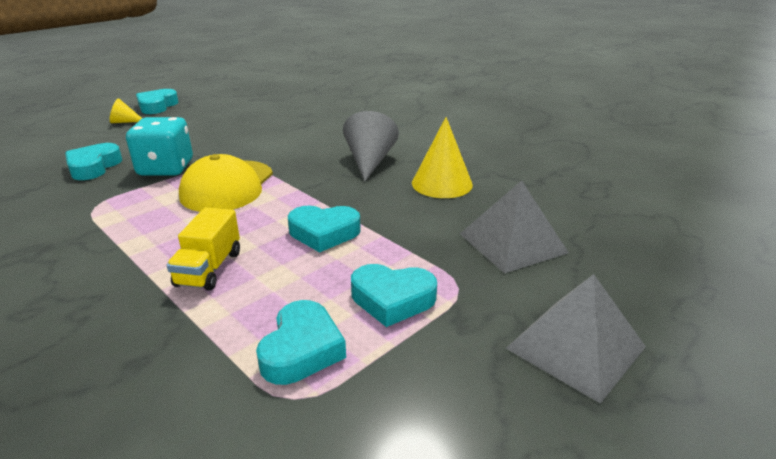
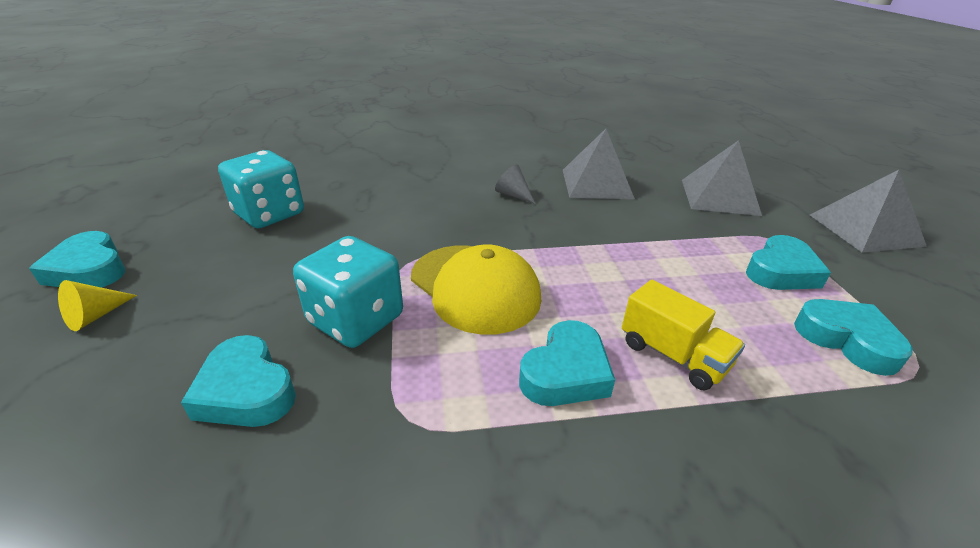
camera: 55 degrees left, 5 degrees up
turquoise heart [288,206,361,252] -> turquoise heart moved to [519,320,615,406]
grey cone [343,111,399,181] -> grey cone [495,164,535,204], size x0.54
yellow cone [412,117,473,198] -> grey pyramid [563,129,635,199]
none -> turquoise dice [218,150,304,228]

